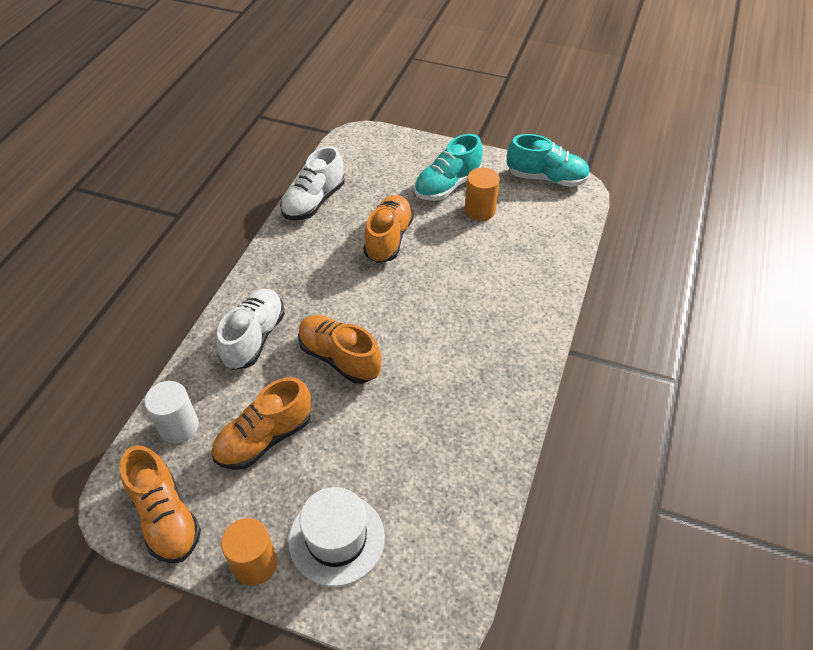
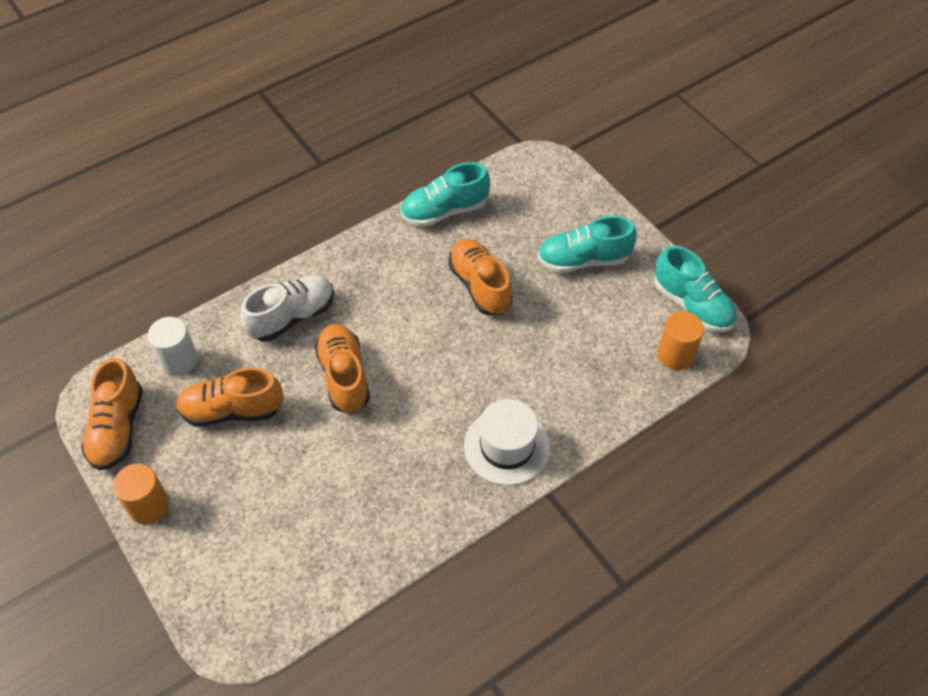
camera: 35 degrees right, 5 degrees up
white shoe [280,146,345,220] -> turquoise shoe [401,162,490,227]
white hat [288,487,385,587] -> white hat moved to [464,399,550,485]
orange shoe [363,195,414,263] -> orange shoe turned 75 degrees counterclockwise [448,239,513,315]
orange cylinder [465,167,500,221] -> orange cylinder moved to [658,311,704,370]

